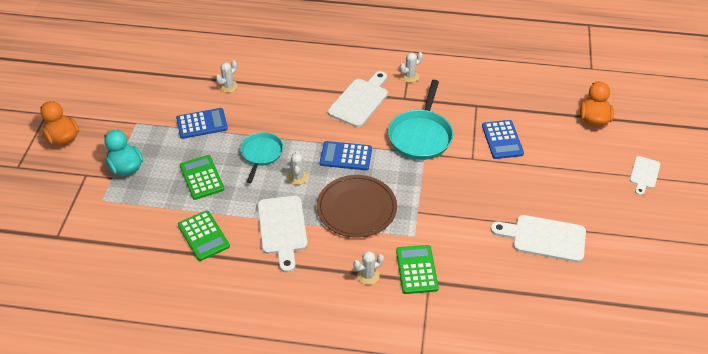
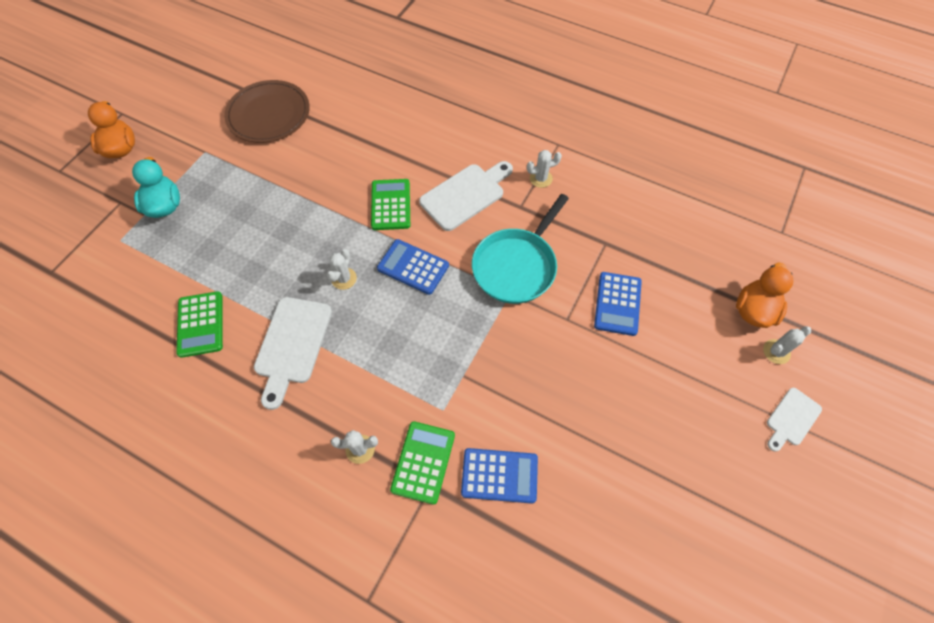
camera: 20 degrees right, 15 degrees up
blue calculator [176,108,228,139] -> blue calculator moved to [461,448,538,504]
green calculator [180,155,224,200] -> green calculator moved to [371,179,410,230]
white cactus [216,60,238,93] -> white cactus moved to [763,326,811,364]
turquoise pan [240,132,283,183] -> none
brown plate [317,175,397,238] -> brown plate moved to [224,80,310,143]
white cutting board [491,215,586,263] -> none

